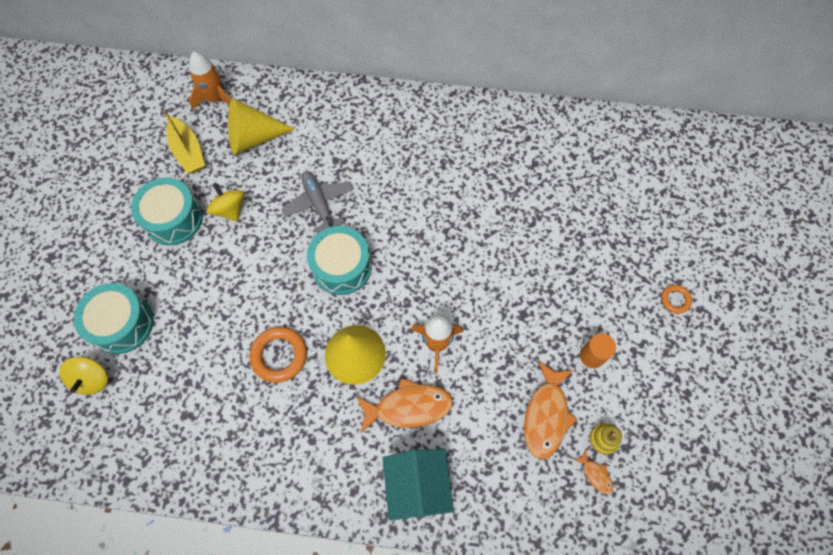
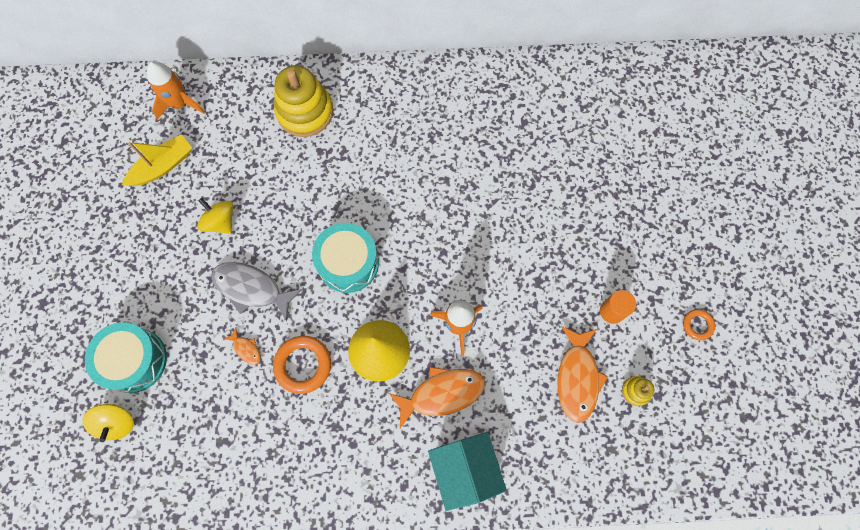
camera: 10 degrees left, 5 degrees up
turquoise drum [131,178,203,245] -> none
yellow boat [163,110,205,173] -> yellow boat turned 90 degrees counterclockwise [122,134,192,186]
yellow cone [228,98,295,155] -> none
grey plane [281,171,353,234] -> none
orange fish [574,450,613,494] -> orange fish moved to [224,328,261,365]
orange ring [661,285,692,314] -> orange ring moved to [683,309,715,340]
none -> grey fish [211,262,302,321]
none -> yellow stacking toy [274,65,333,137]

